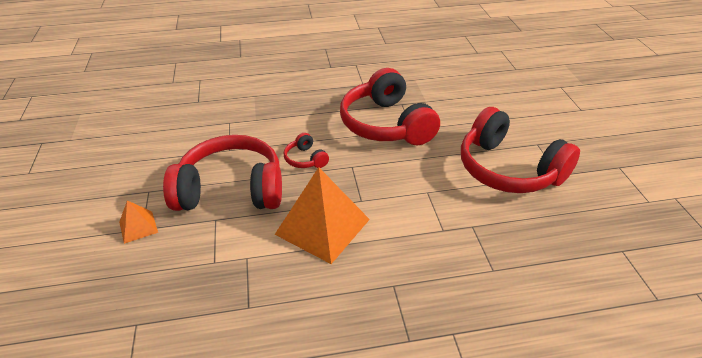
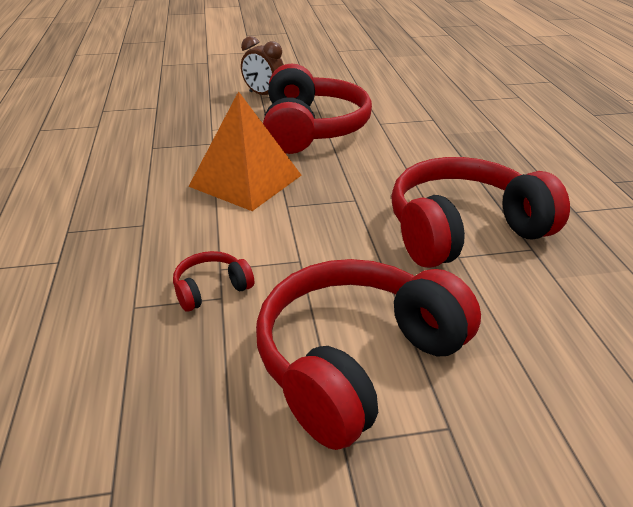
camera: 90 degrees right, 5 degrees down
orange pyramid [119,200,158,244] -> brown clock [241,36,284,95]
red headphones [284,133,329,168] -> red headphones moved to [173,251,254,312]

